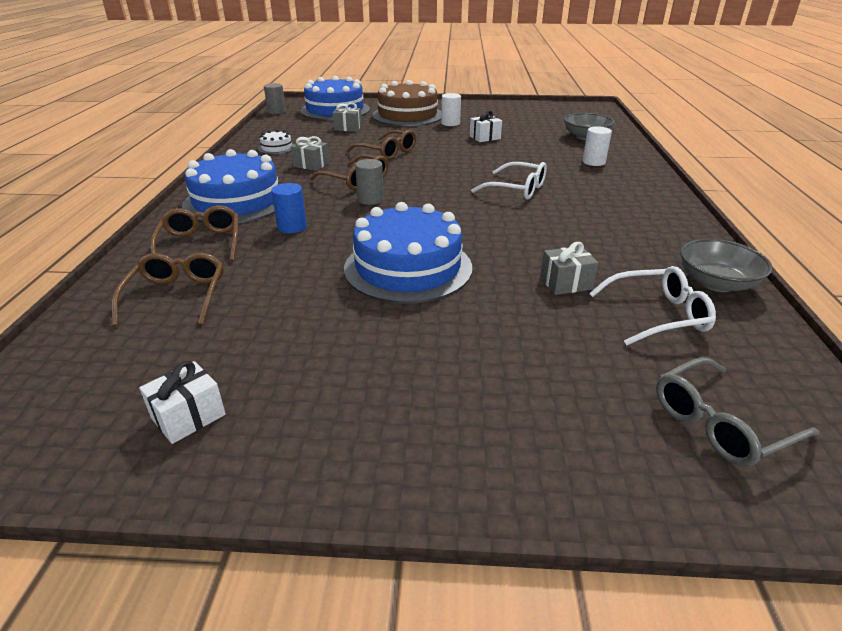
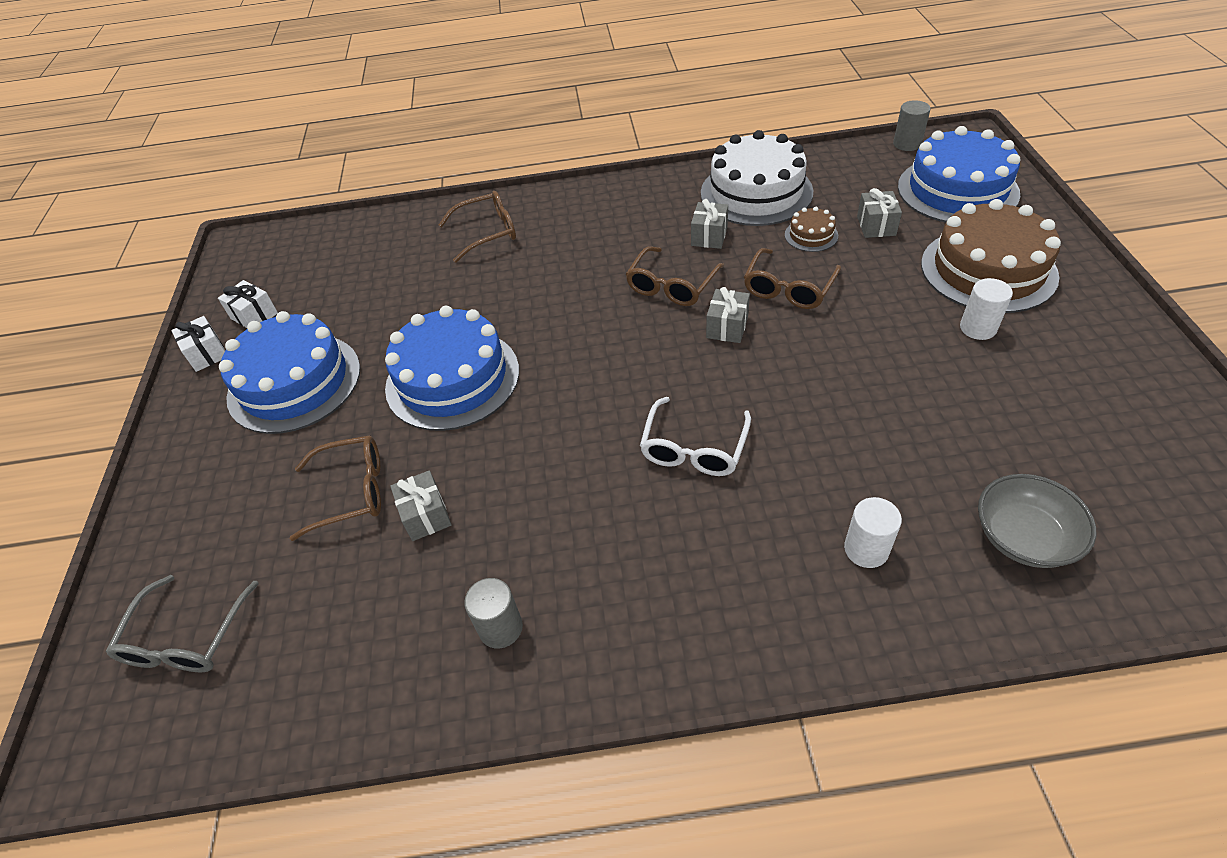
camera: 85 degrees right, 15 degrees up
brown glasses [112,252,224,326] -> brown glasses moved to [290,435,381,541]
blue cake [182,149,278,223] -> blue cake moved to [219,311,360,434]
white cake [258,130,294,155] -> white cake [701,130,813,226], size x2.27
blue cylinder [271,183,307,233] -> none
grey cylinder [355,159,384,205] -> grey cylinder moved to [464,578,523,649]
white gift [470,111,502,142] -> white gift moved to [171,316,225,372]
white glasses [589,266,716,345] -> none
grey glasses [656,357,819,467] -> grey glasses turned 135 degrees counterclockwise [106,575,259,672]
grey bowl [680,239,772,292] -> none
none -> grey gift [706,287,750,343]
none -> brown cake [785,207,838,252]

